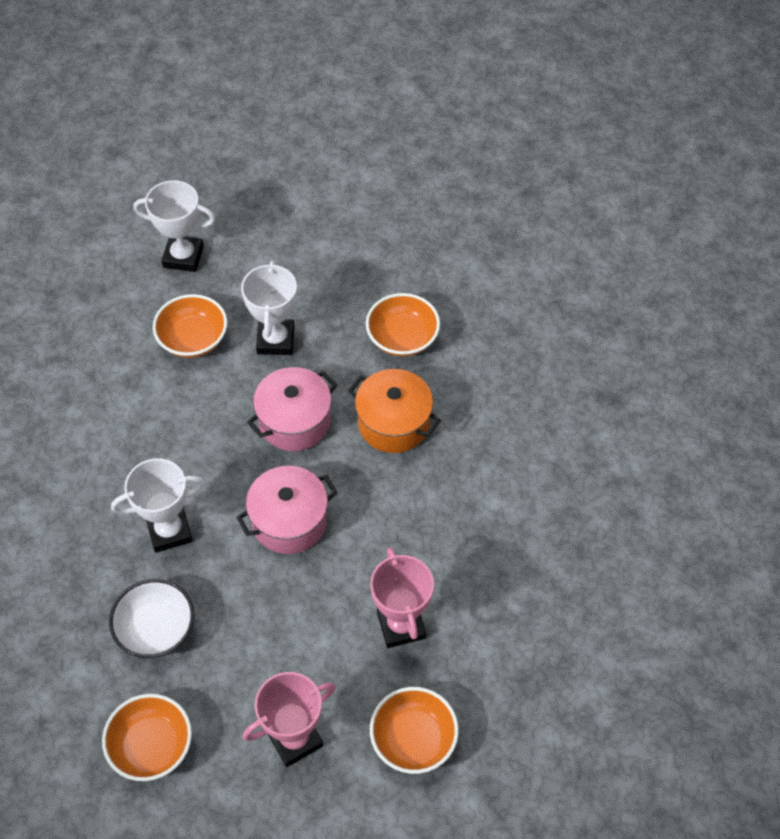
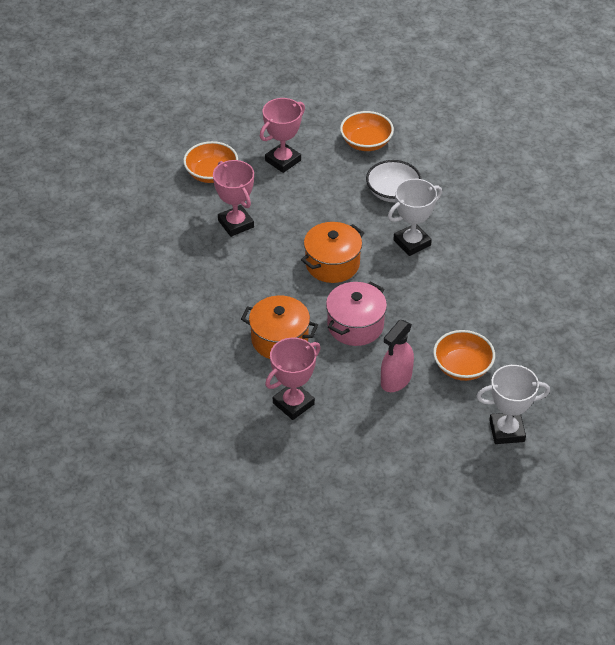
camera: 165 degrees right, 10 degrees down
pink pot [236,466,338,554] -> orange pot [301,222,364,283]
white trophy [241,261,297,355] -> pink spray bottle [381,320,414,392]
orange bowl [366,293,440,357] -> pink trophy [265,337,321,420]

